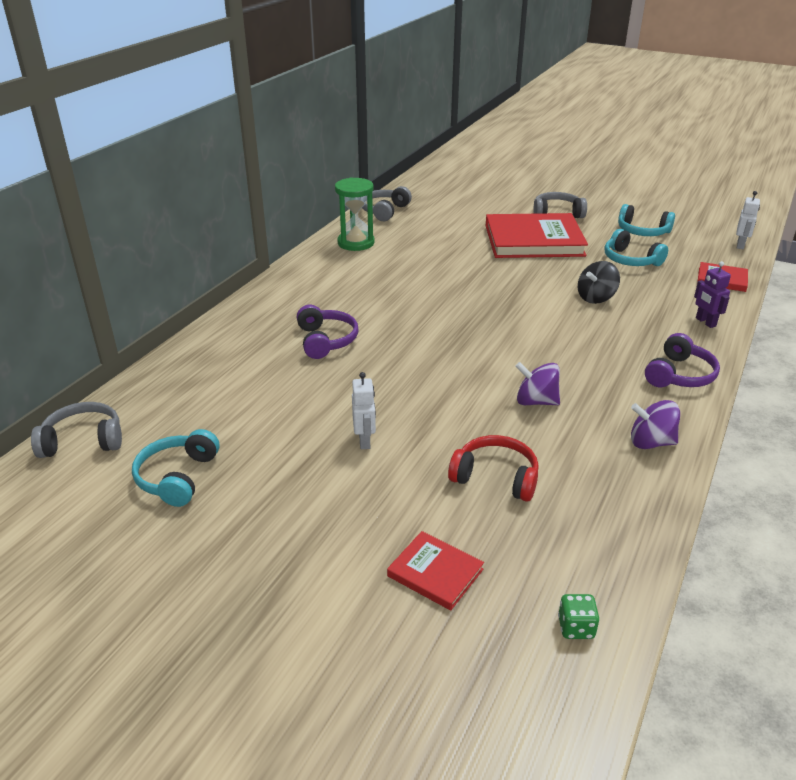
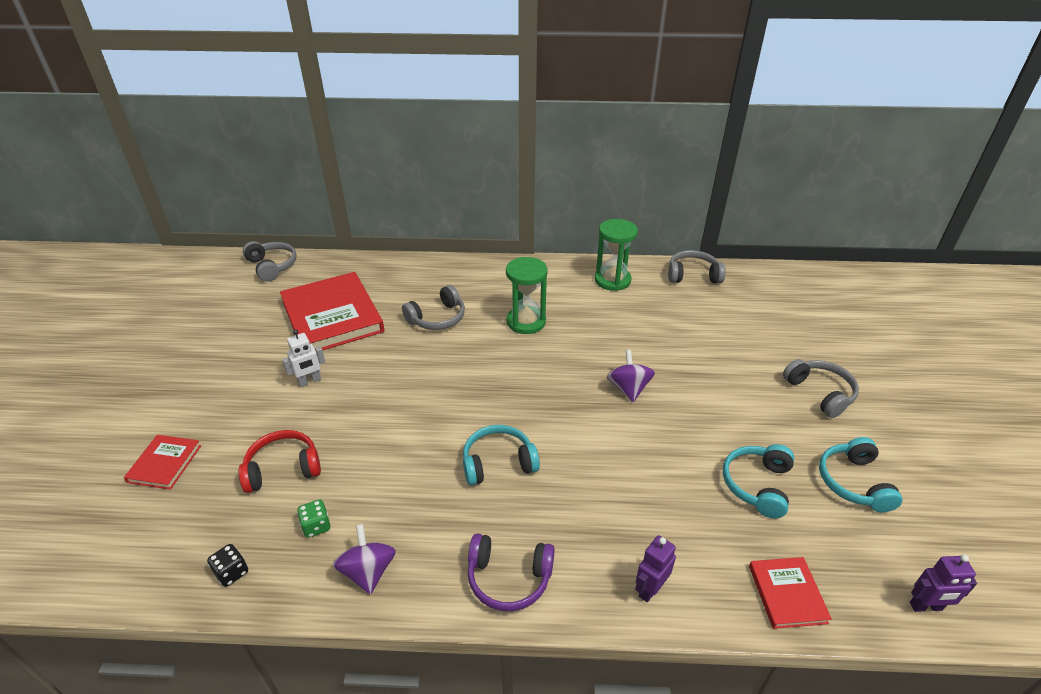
camera: 65 degrees right, 5 degrees up
turquoise headphones [132,429,219,507] -> turquoise headphones moved to [463,425,540,485]
purple headphones [297,305,358,359] -> grey headphones [402,285,465,330]
red headphones [448,435,539,502] -> red headphones turned 105 degrees counterclockwise [238,430,321,493]
red book [485,213,588,258] -> red book moved to [280,272,384,351]
purple spinning top [515,362,560,405] -> purple spinning top moved to [607,350,655,402]
green dice [558,594,599,639] -> green dice moved to [297,499,330,538]
black spinning top [578,261,620,304] -> none
white robot [736,191,760,249] -> purple robot [910,555,977,612]
none -> black dice [207,544,248,587]
none -> green hourglass [506,257,548,334]

